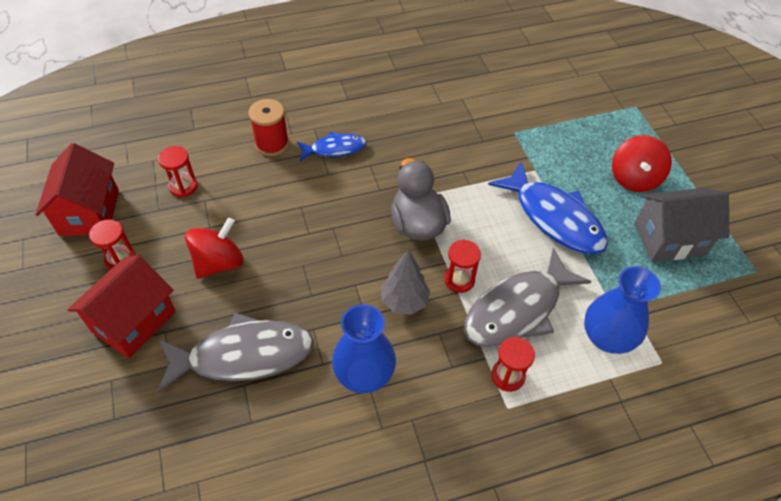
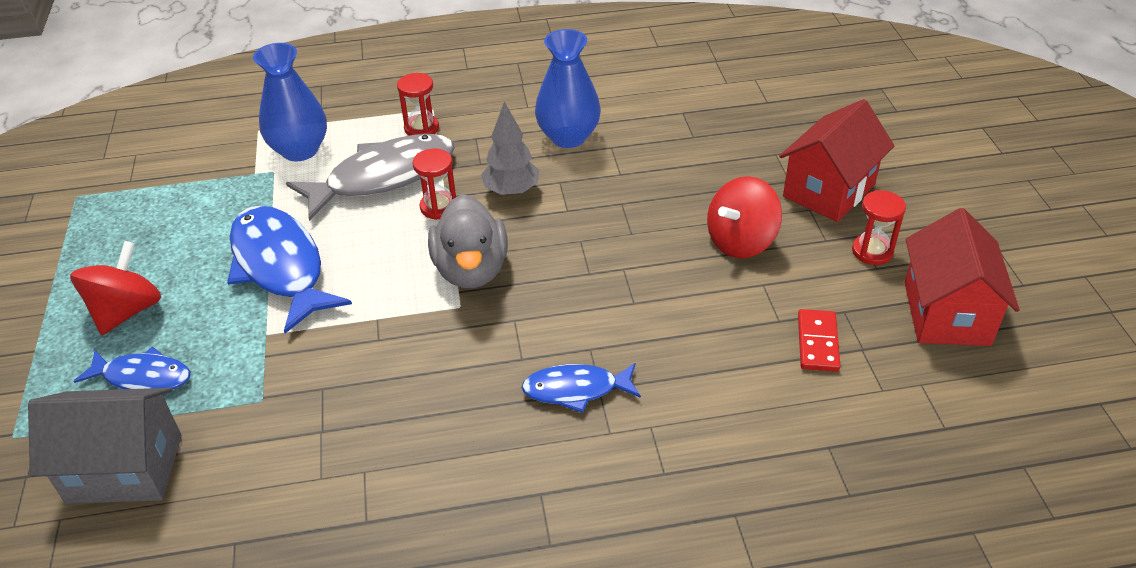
camera: 170 degrees left, 10 degrees down
red hourglass [158,146,198,197] -> red domino [798,309,840,372]
grey fish [158,313,314,393] -> none
red spool [249,99,289,156] -> none
grey house [634,188,729,262] -> grey house moved to [28,388,182,504]
none -> blue fish [74,347,191,390]

